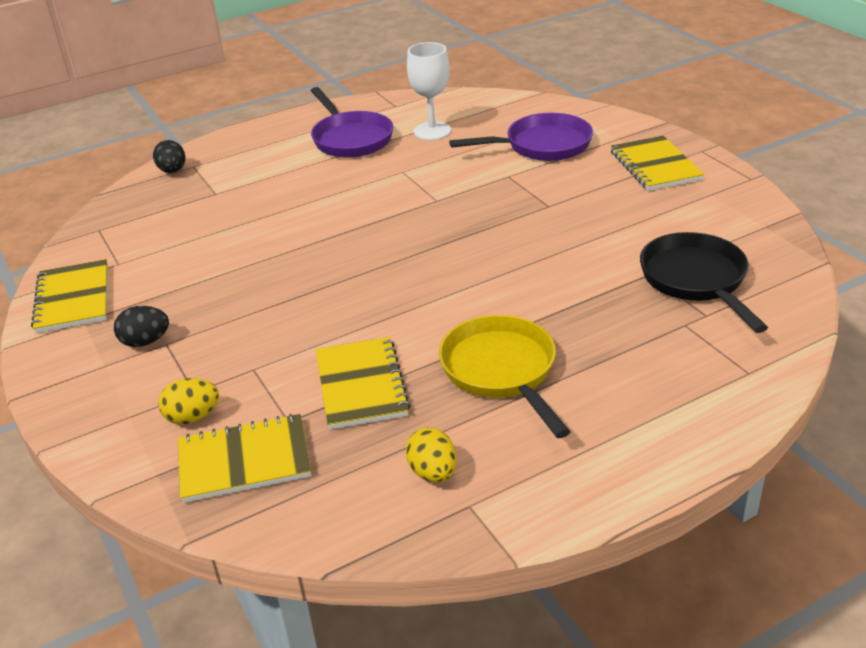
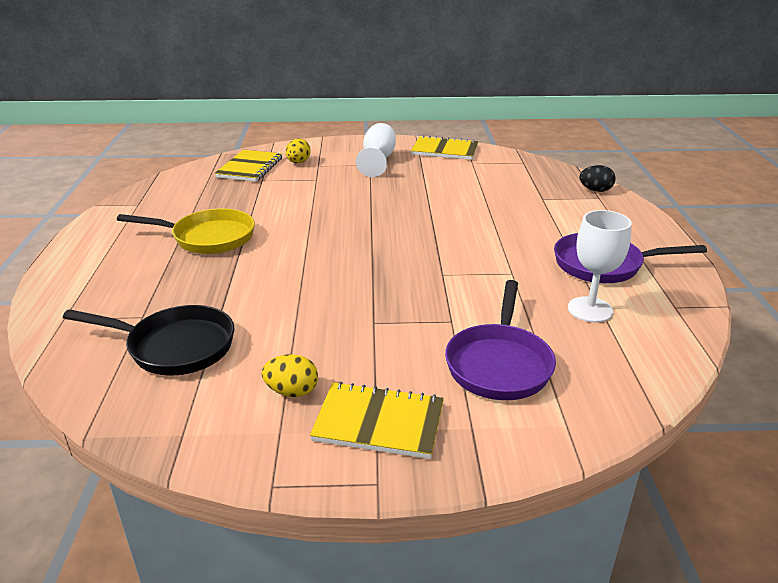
camera: 115 degrees right, 5 degrees down
black egg [114,306,169,347] -> white goblet [356,123,396,177]
yellow notebook [316,337,411,429] -> none
yellow egg [405,428,457,483] -> yellow egg moved to [262,354,318,397]

